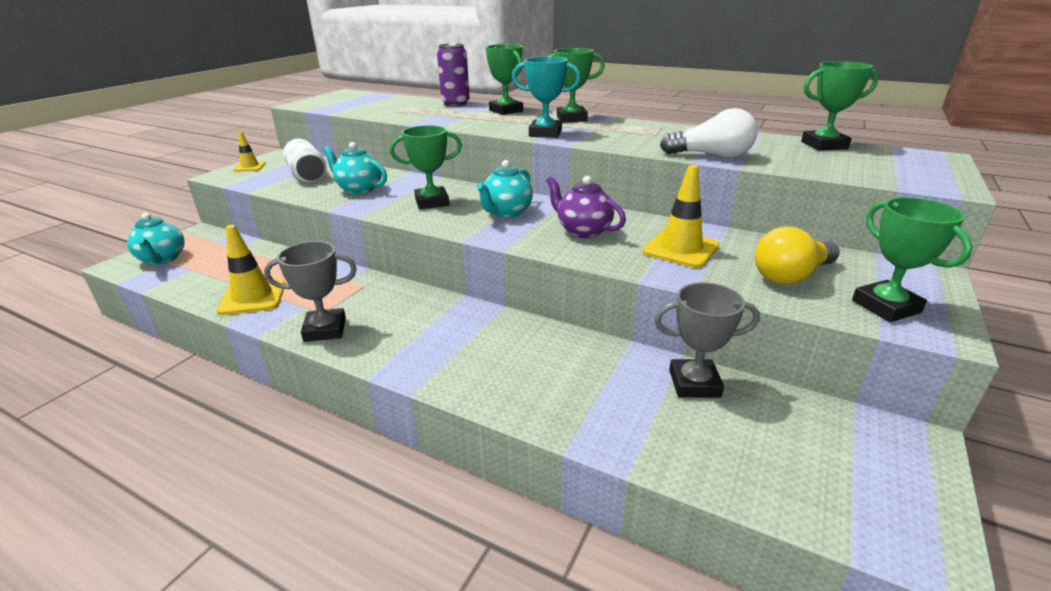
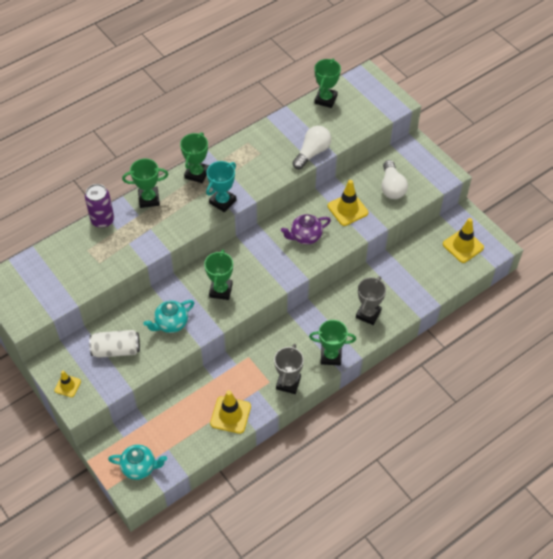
camera: 65 degrees left, 25 degrees up
turquoise teapot [477,160,533,218] -> none
grey trophy [654,282,760,398] -> grey trophy moved to [356,276,386,325]
yellow light bulb [755,226,840,284] -> white light bulb [381,160,408,199]
green trophy [852,197,973,322] -> green trophy moved to [309,320,356,365]
none -> yellow traffic cone [443,218,484,263]

